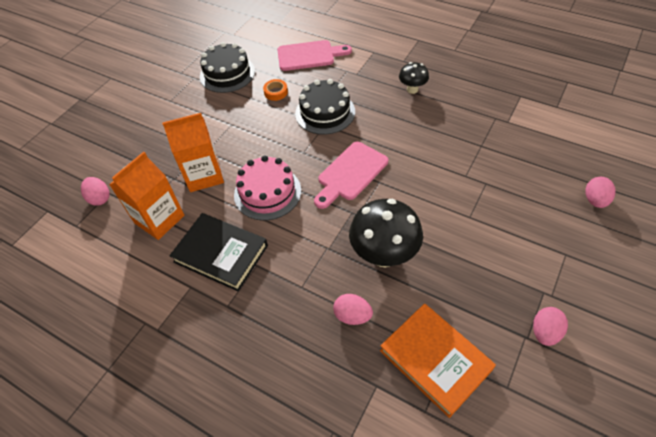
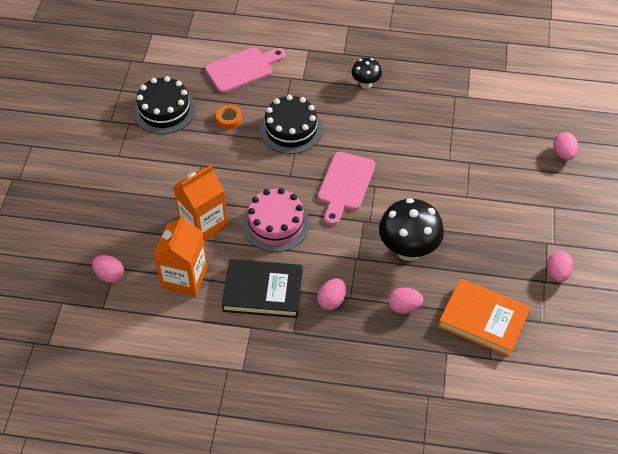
camera: 25 degrees left, 0 degrees up
none -> pink egg [317,278,346,310]

